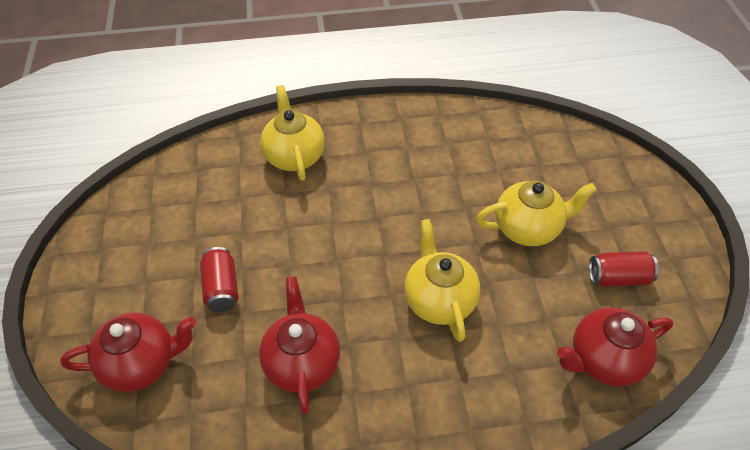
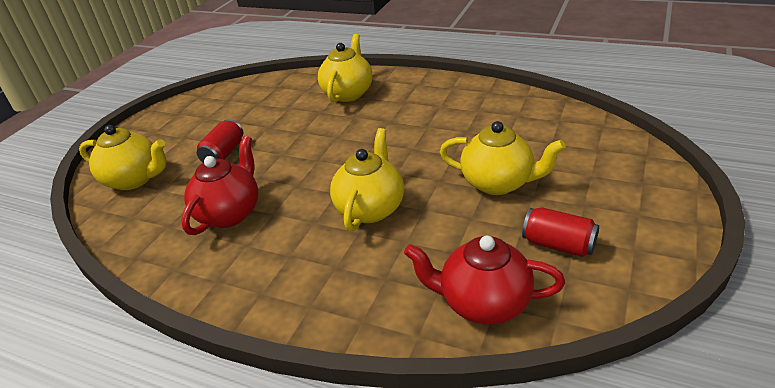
camera: 35 degrees right, 15 degrees down
red teapot [60,313,196,392] -> yellow teapot [79,125,166,190]

